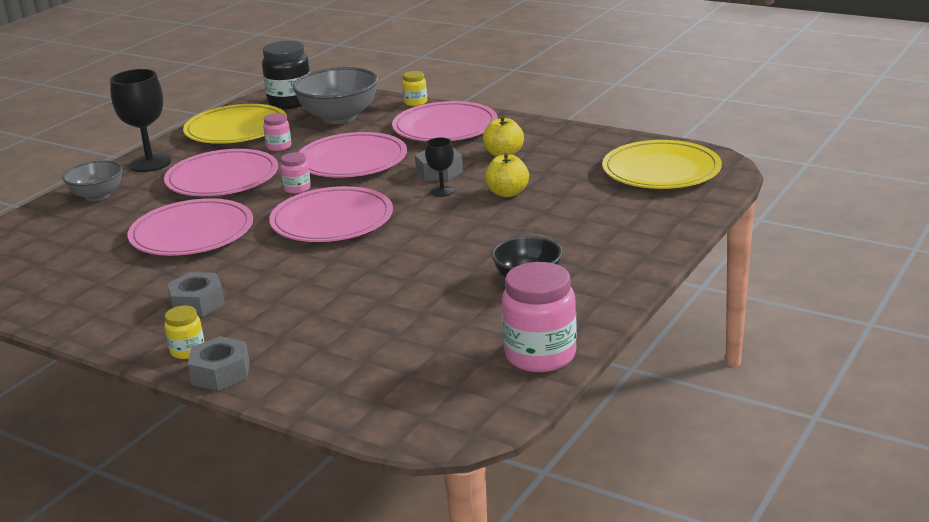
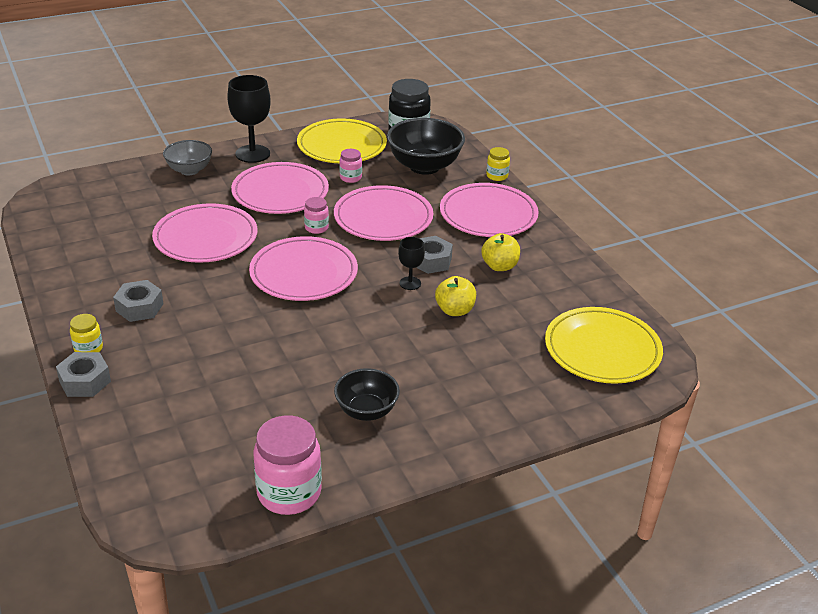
camera: 30 degrees right, 10 degrees up
grey bowl [292,67,378,124] -> black bowl [387,118,465,175]

